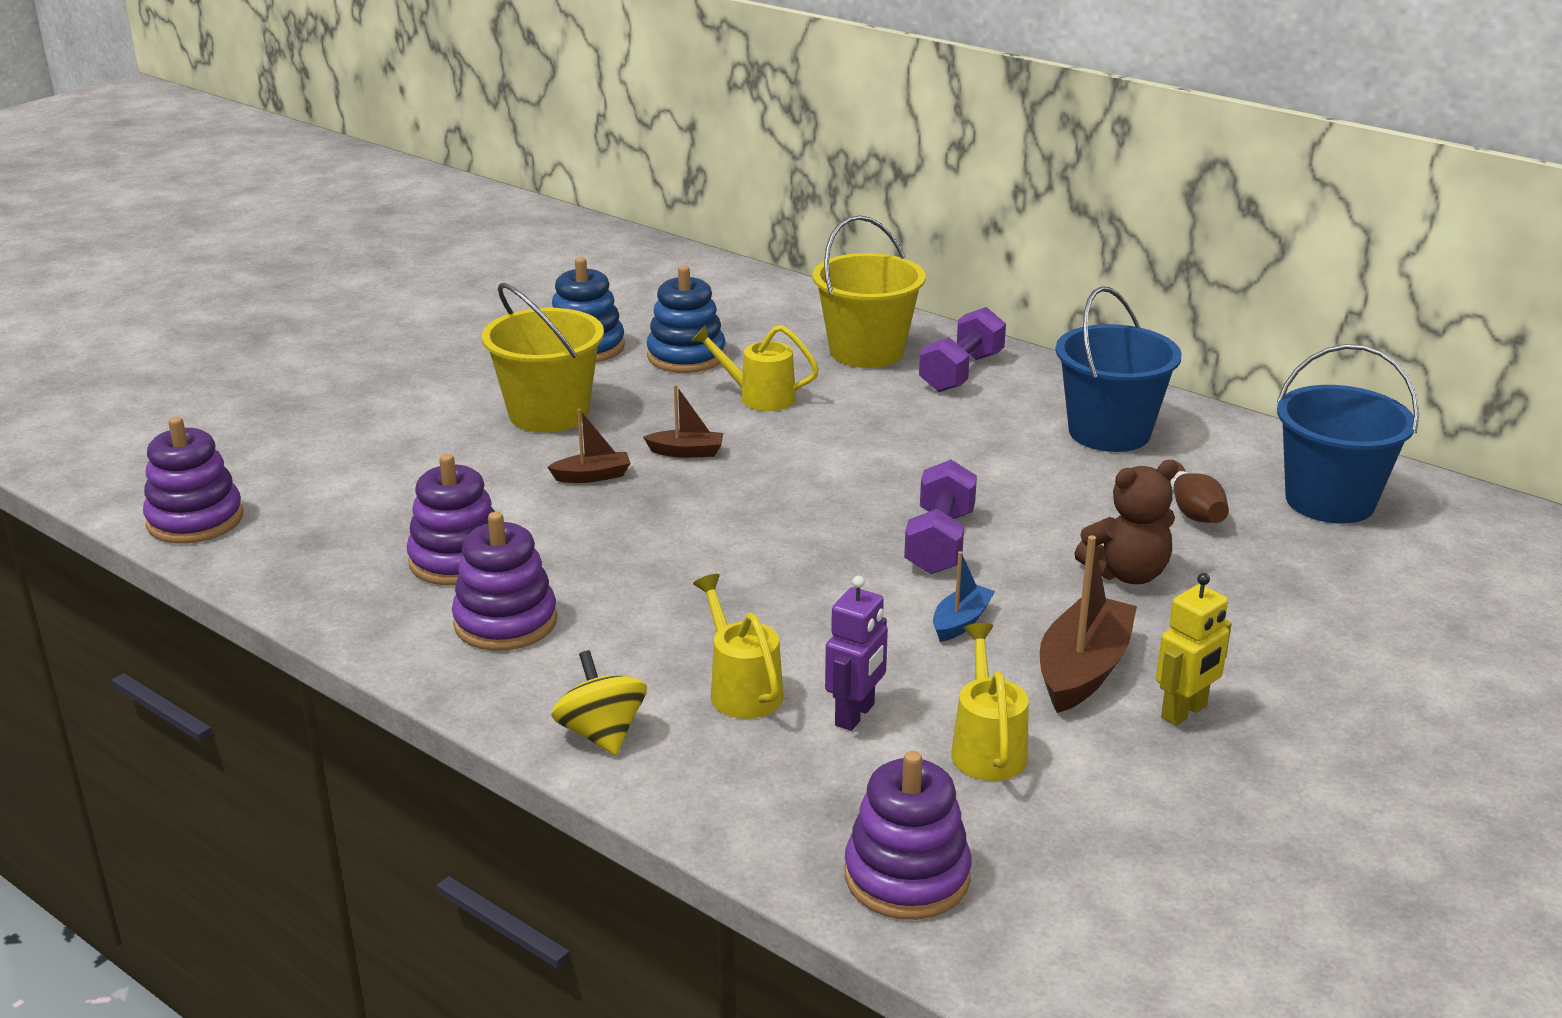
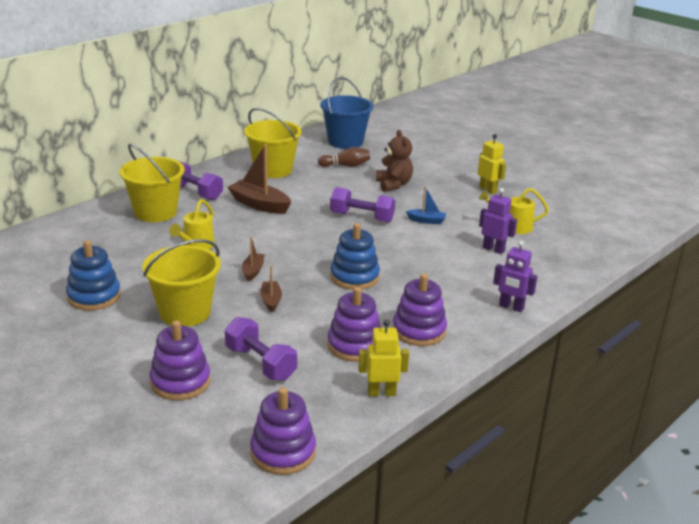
camera: 85 degrees left, 0 degrees up
yellow spinning top [551,650,647,755] -> purple robot [493,241,538,312]
blue stacking toy [647,266,726,373] -> blue stacking toy moved to [330,223,380,290]
yellow watering can [693,574,784,719] -> none
purple stacking toy [845,751,971,920] -> purple stacking toy moved to [149,320,210,400]
blue boat [933,551,995,642] -> blue boat turned 150 degrees clockwise [406,186,446,224]
brown boat [1040,535,1137,713] -> brown boat moved to [228,144,291,214]
blue bucket [1056,286,1182,452] -> yellow bucket [244,108,302,178]
none -> purple dumbbell [225,317,297,381]
none -> yellow robot [358,320,409,396]

